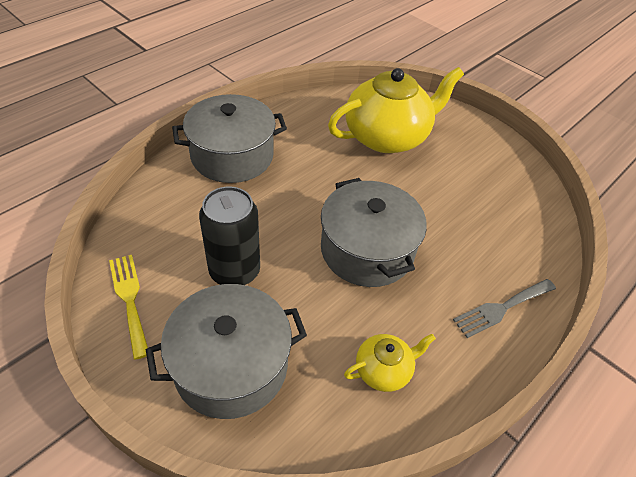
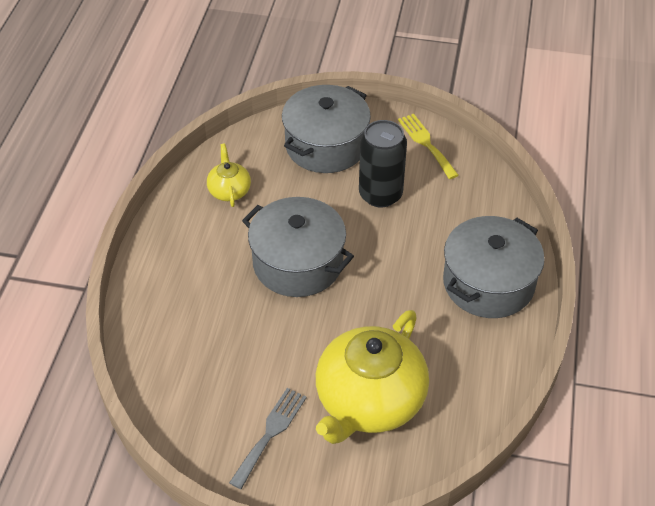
camera: 150 degrees right, 0 degrees up
yellow fork [109,255,148,360] -> yellow fork turned 150 degrees counterclockwise [398,114,459,179]
yellow teapot [344,334,436,392] -> yellow teapot turned 135 degrees clockwise [207,144,251,207]
grey fork [453,279,556,338] -> grey fork moved to [229,388,307,489]

